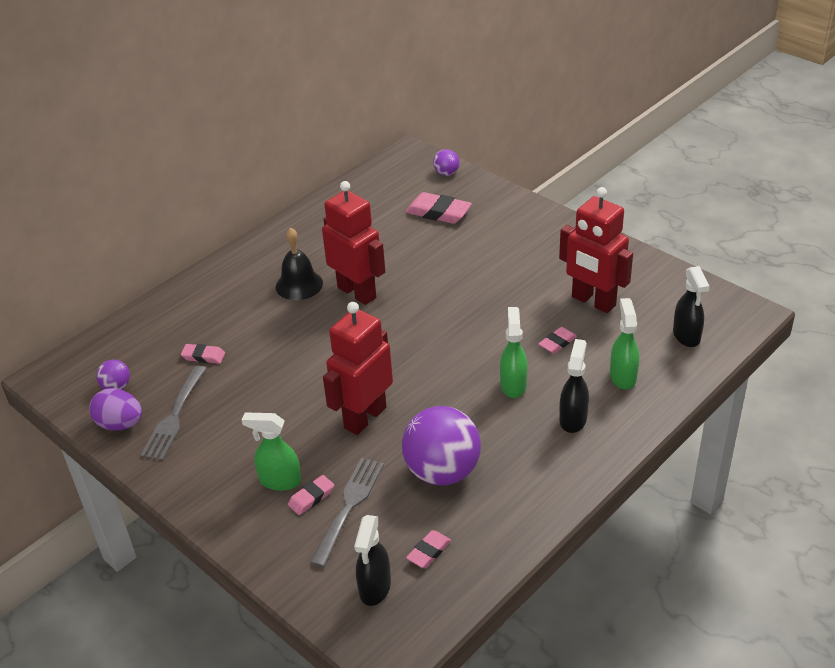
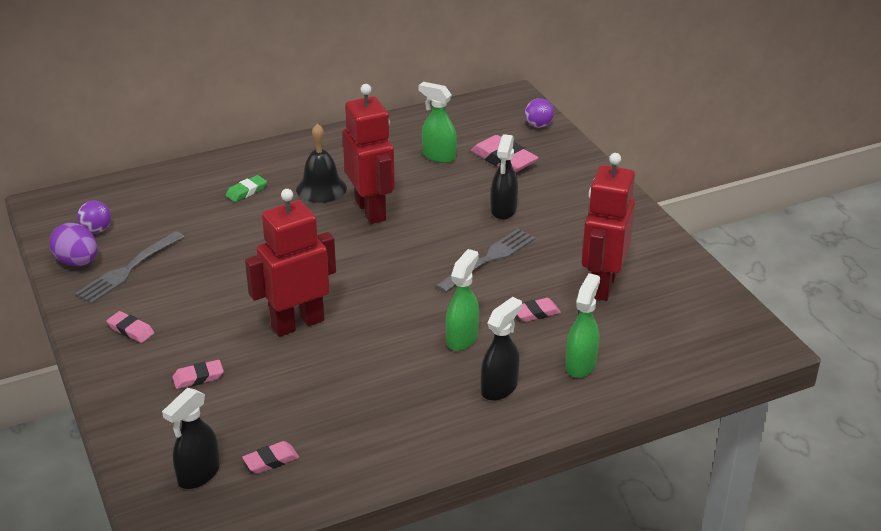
camera: 20 degrees right, 5 degrees down
pink eraser [181,344,225,364] -> pink eraser moved to [107,311,154,343]
green spray bottle [242,412,301,491] -> green spray bottle moved to [419,82,457,163]
grey fork [310,458,384,567] -> grey fork moved to [436,229,535,293]
purple ball [402,406,481,485] -> none
red robot [559,187,633,313] -> red robot turned 45 degrees clockwise [582,153,635,301]
black spray bottle [673,266,710,347] -> black spray bottle moved to [491,134,518,220]
none -> green eraser [226,175,267,202]

